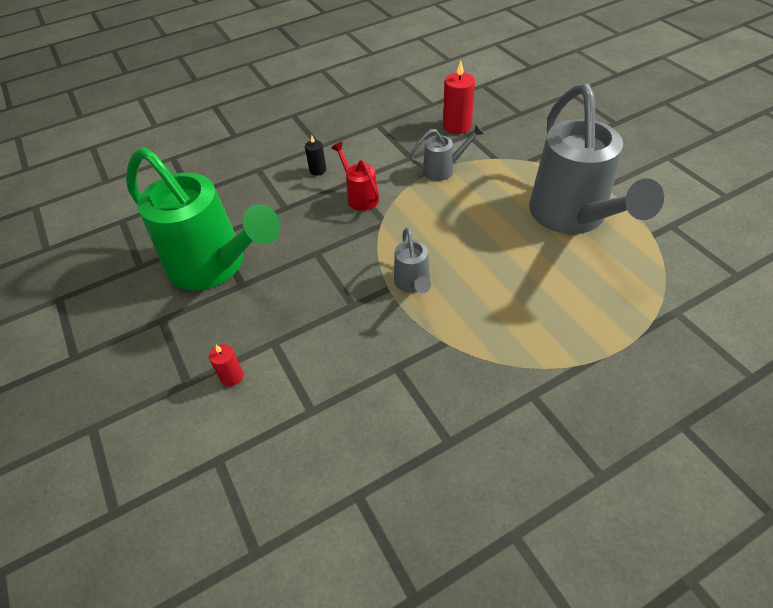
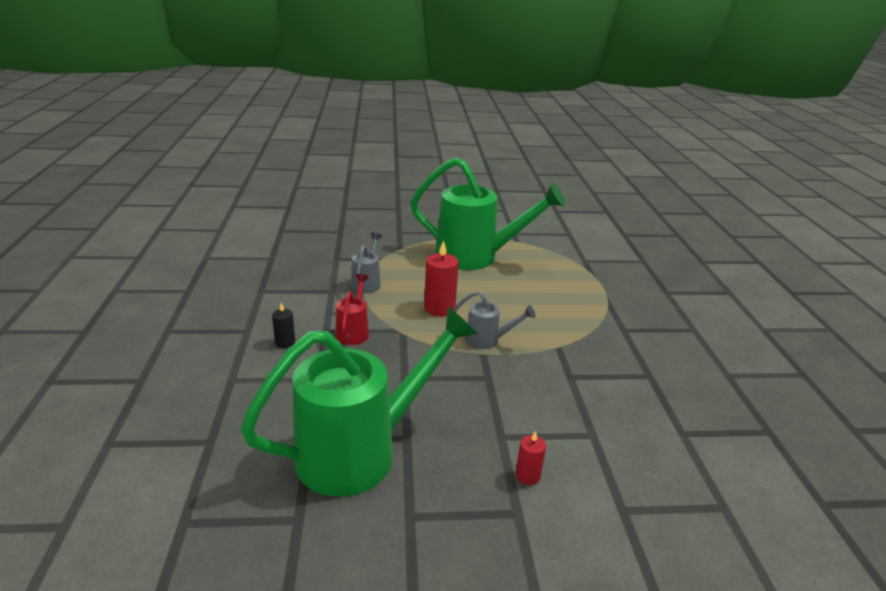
camera: 70 degrees left, 20 degrees down
red watering can [331,142,379,211] -> red watering can turned 105 degrees clockwise [335,274,369,345]
red candle [443,61,475,134] -> red candle moved to [424,240,459,316]
grey watering can [529,83,664,234] -> green watering can [410,157,566,270]

